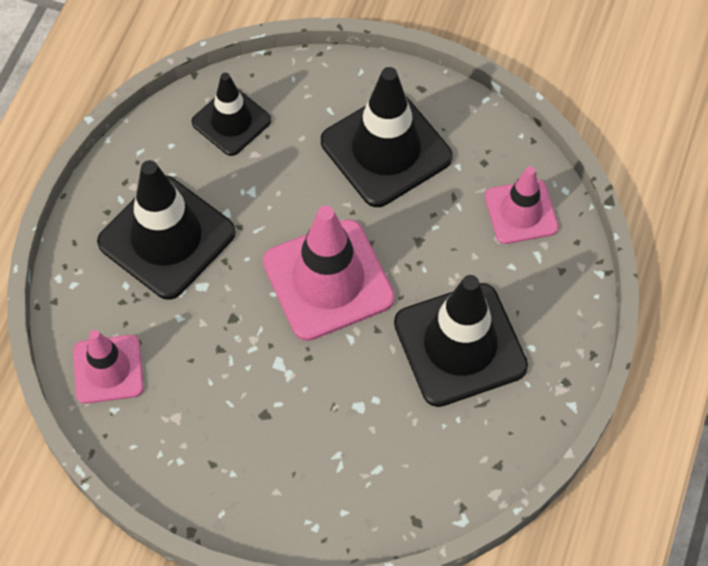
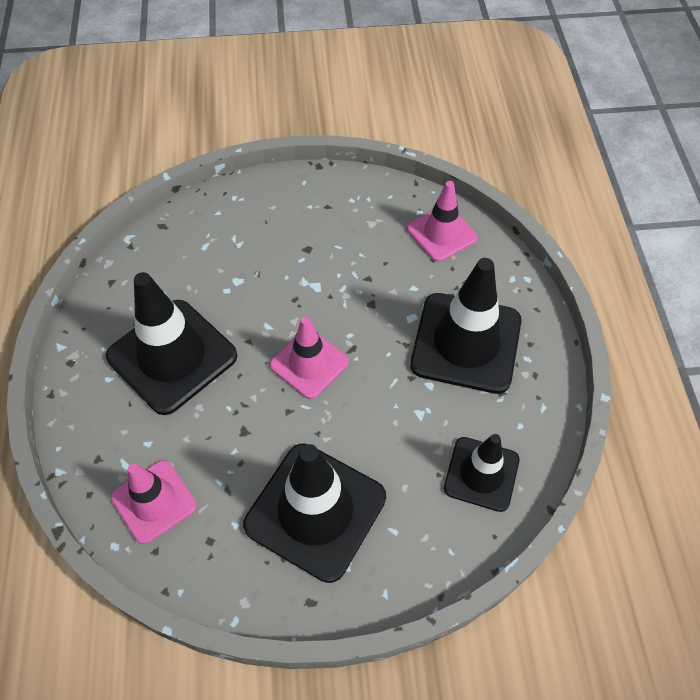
camera: 155 degrees right, 5 degrees down
pink traffic cone [263,206,395,341] -> pink traffic cone [270,317,349,399], size x0.60

